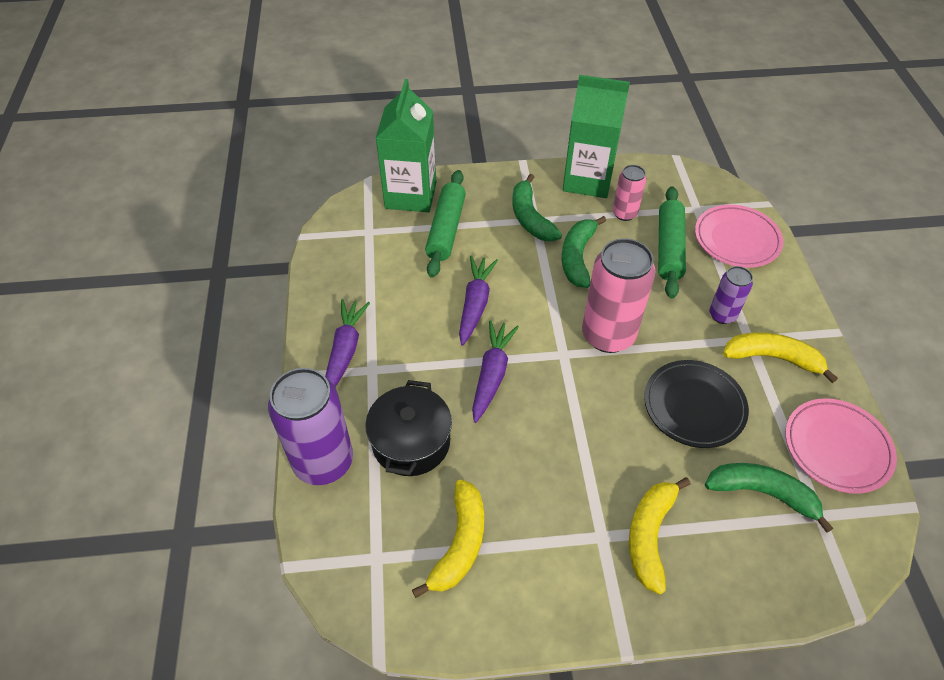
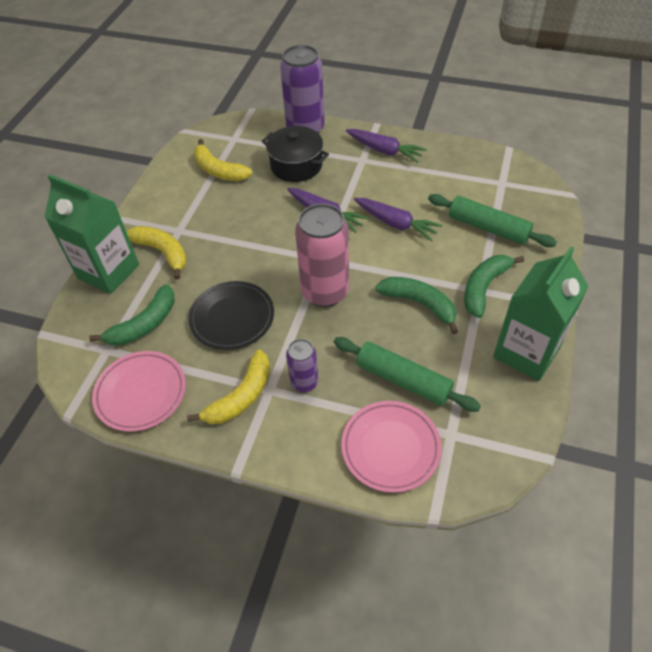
camera: 115 degrees right, 0 degrees up
green carton [376,79,436,212] -> green carton moved to [45,174,139,294]
green banana [512,174,562,242] -> green banana turned 60 degrees counterclockwise [464,255,524,318]
pink can [613,165,646,221] -> none

